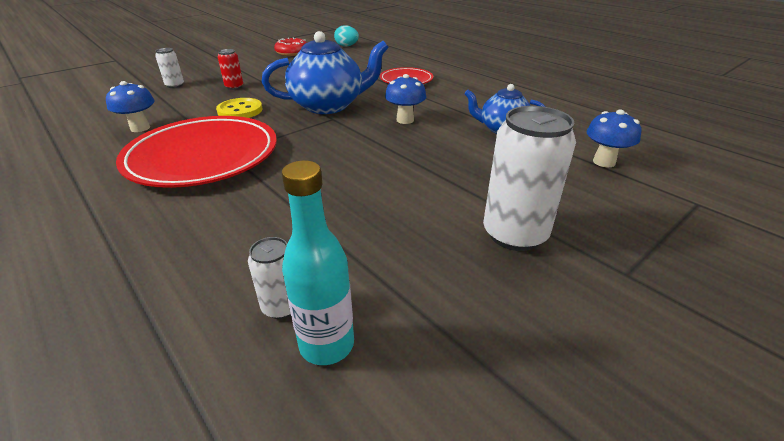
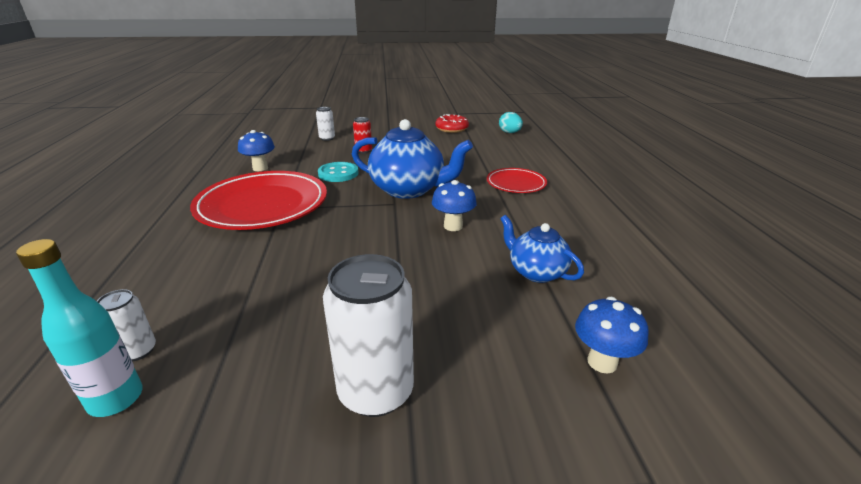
camera: 35 degrees right, 5 degrees down
yellow button [216,98,262,118] -> turquoise button [318,162,359,182]

